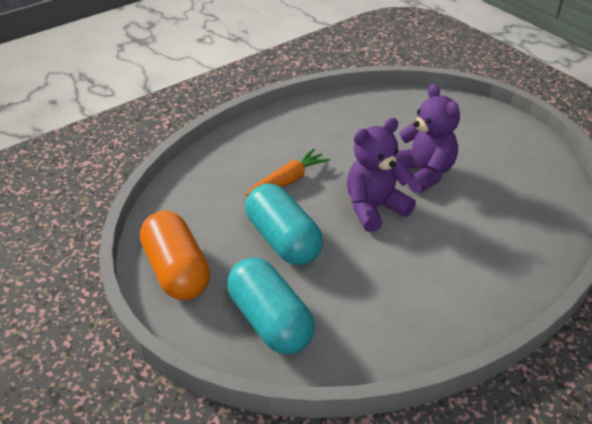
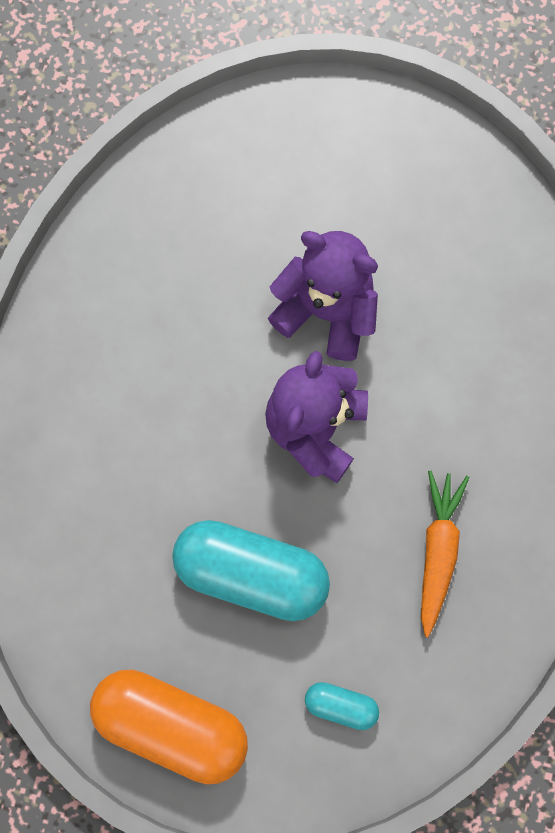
camera: 40 degrees left, 35 degrees up
turquoise capsule [227,258,315,354] -> turquoise capsule [305,682,379,730], size x0.47
orange carrot [246,148,330,197] -> orange carrot moved to [421,470,469,637]

